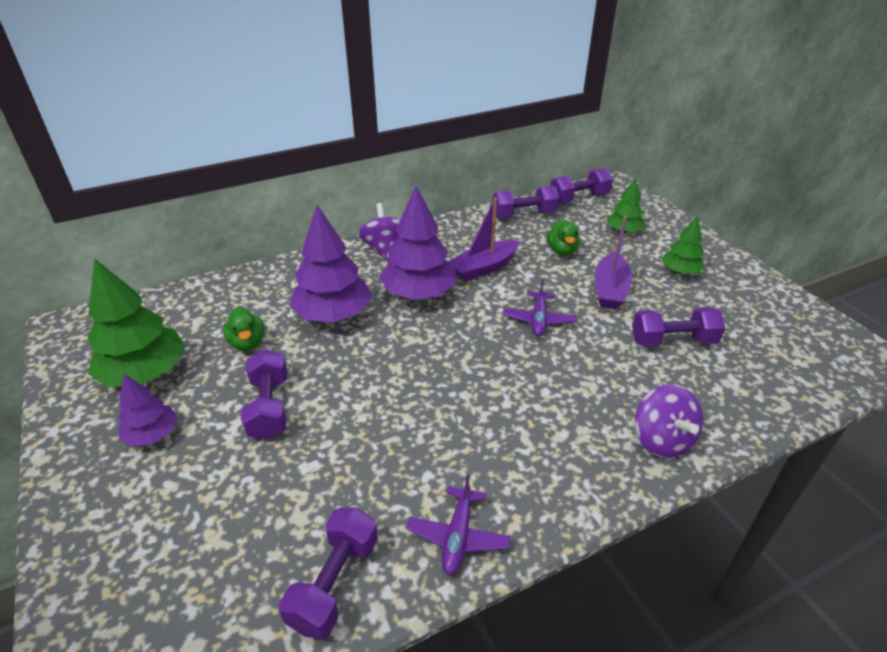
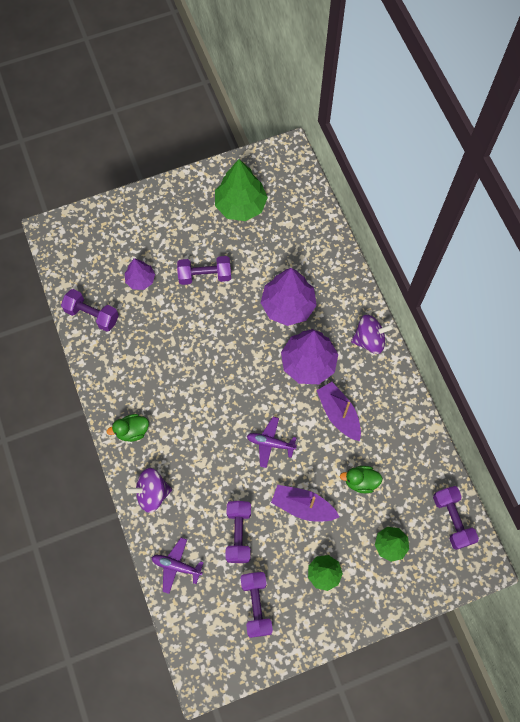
camera: 95 degrees right, 30 degrees up
purple tree [118,374,177,447] -> purple tree moved to [125,258,155,290]
green duck [223,307,264,351] -> green duck moved to [107,414,149,442]
purple plane [406,474,510,575] -> purple plane moved to [152,538,204,594]
purple dumbbell [493,186,559,218] -> purple dumbbell moved to [241,572,273,638]

